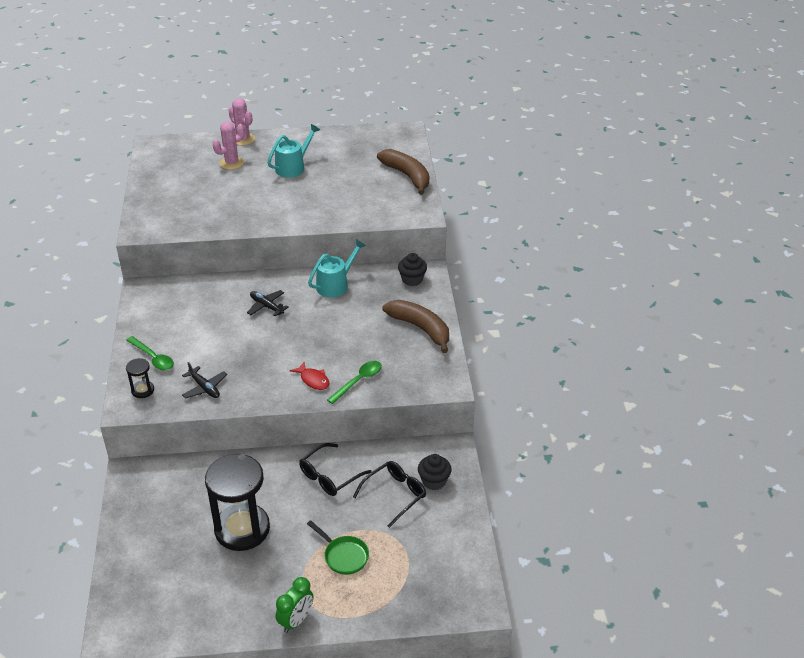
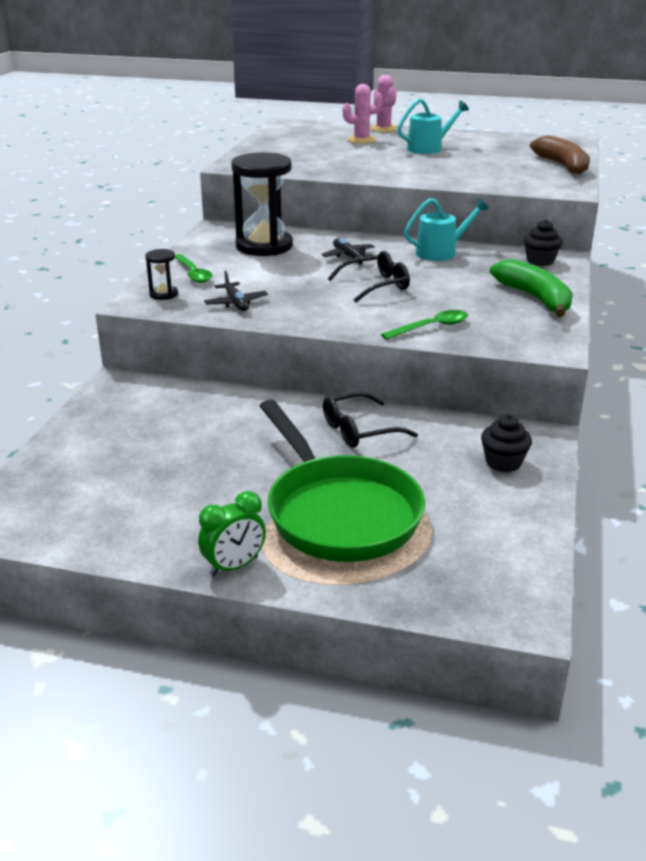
camera: 20 degrees right, 10 degrees down
black hourglass [205,454,270,551] -> black hourglass moved to [231,152,293,256]
red fish [290,362,330,390] -> none
green pan [307,520,369,575] -> green pan [260,400,425,562], size x2.30
black glasses [353,461,426,528] -> black glasses moved to [328,251,410,303]
brown banana [382,300,449,353] -> green banana [490,259,573,317]

